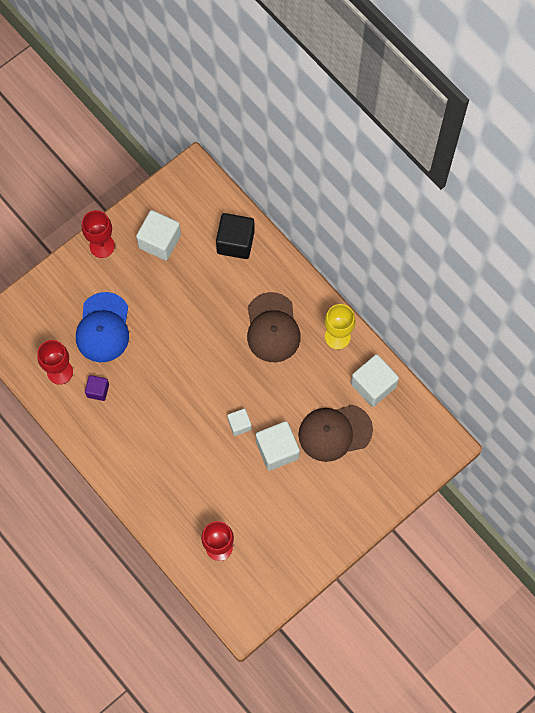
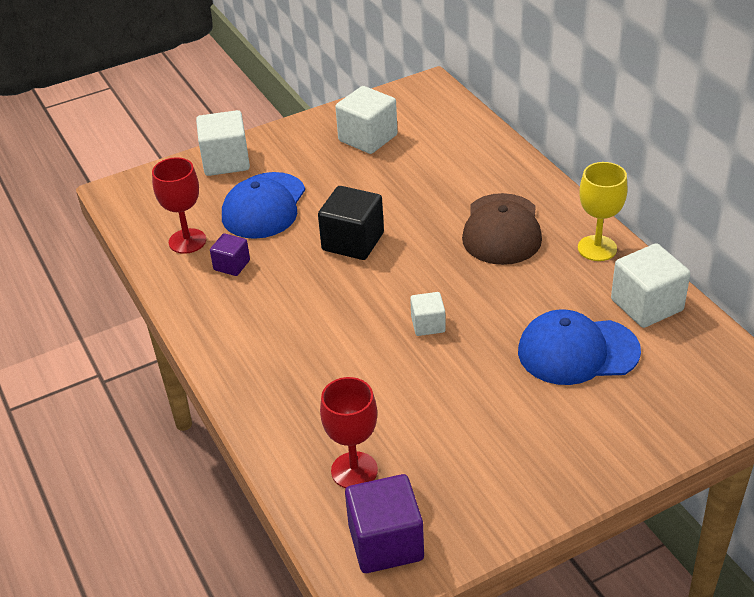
camera: 15 degrees right, 30 degrees down
red goblet [82,210,115,258] -> none
black cube [216,213,255,259] -> black cube moved to [318,186,384,260]
white cube [256,421,300,471] -> white cube moved to [196,110,250,176]
brown cap [299,405,373,462] -> blue cap [518,309,641,385]
none -> purple cube [345,474,424,573]

